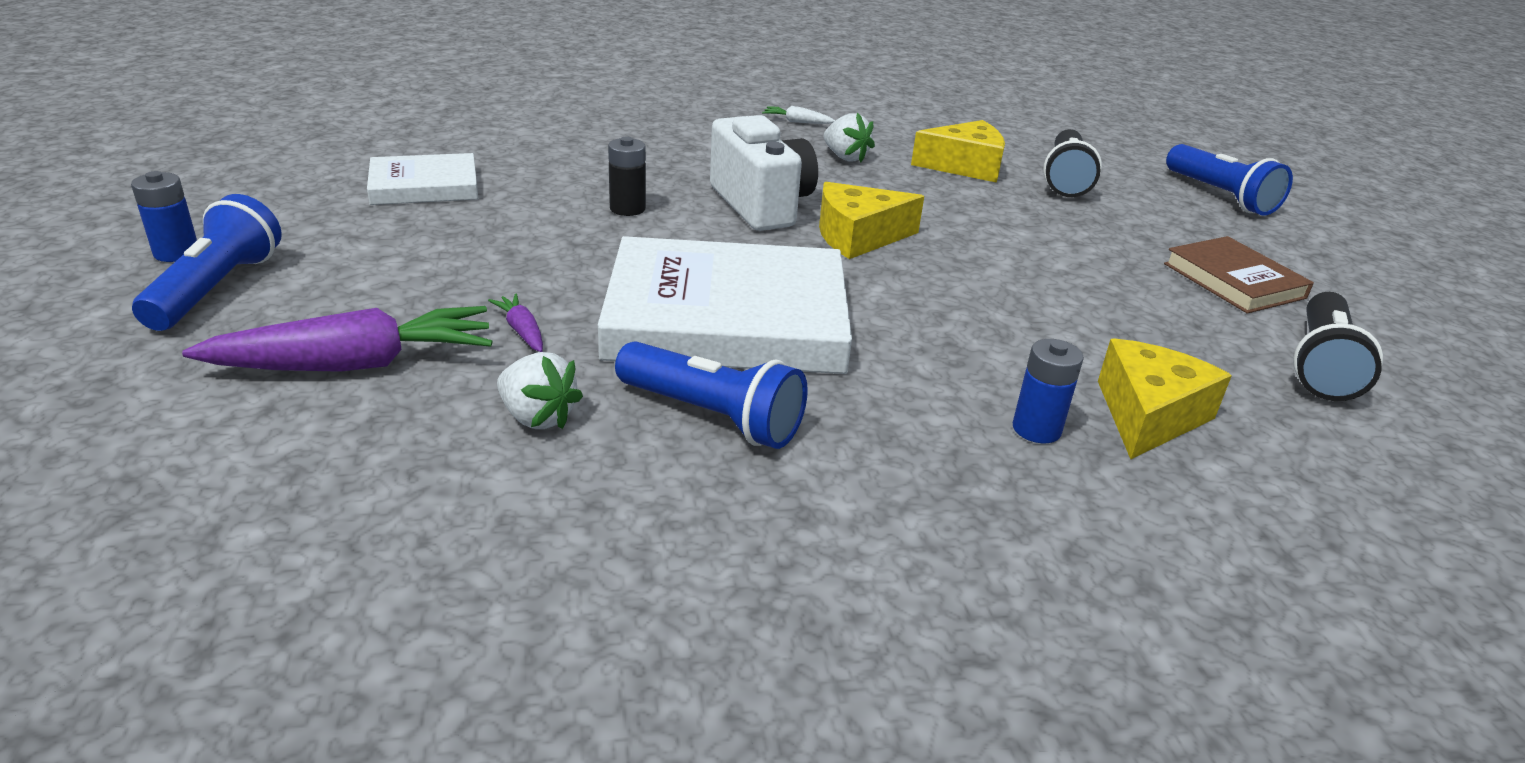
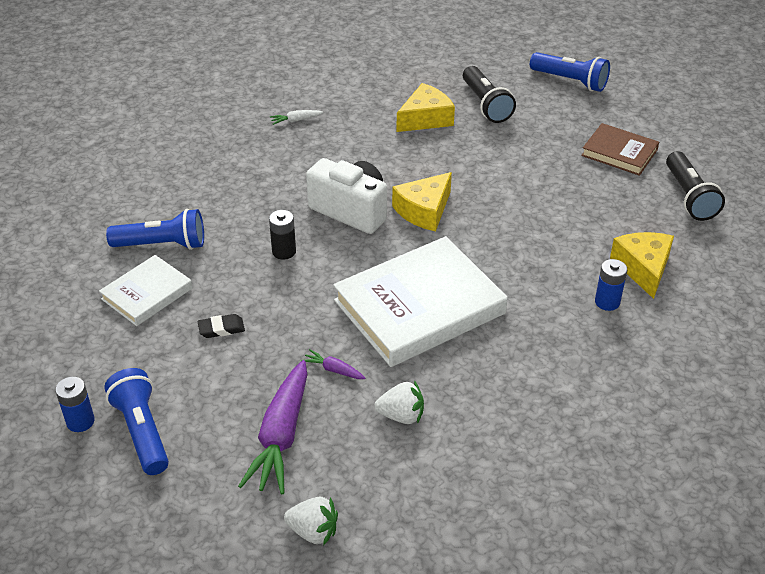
camera: 30 degrees left, 10 degrees up
purple carrot [182,306,492,372] -> purple carrot turned 150 degrees clockwise [238,360,307,494]
blue flashlight [615,341,808,449] -> blue flashlight moved to [106,209,204,250]
white strawberry [824,113,875,162] -> white strawberry moved to [284,497,338,546]
none -> black eraser [198,314,245,338]

